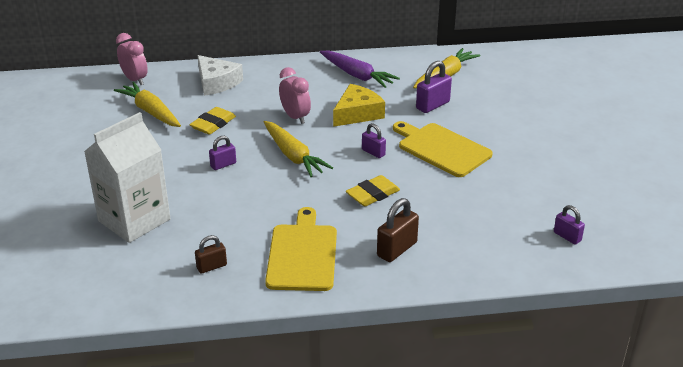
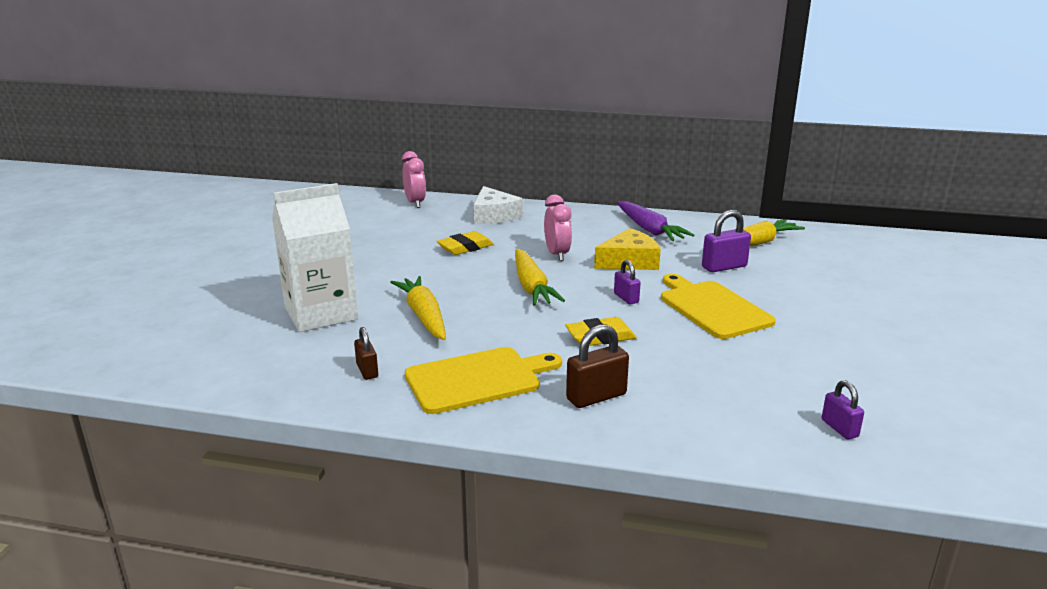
camera: 20 degrees right, 10 degrees down
yellow carrot [114,82,181,127] -> yellow carrot moved to [390,276,446,340]
brown padlock [195,235,227,274] -> brown padlock turned 75 degrees clockwise [354,327,378,380]
purple padlock [209,136,236,170] -> none
yellow cutting board [265,207,337,291] -> yellow cutting board turned 45 degrees clockwise [405,347,562,414]

